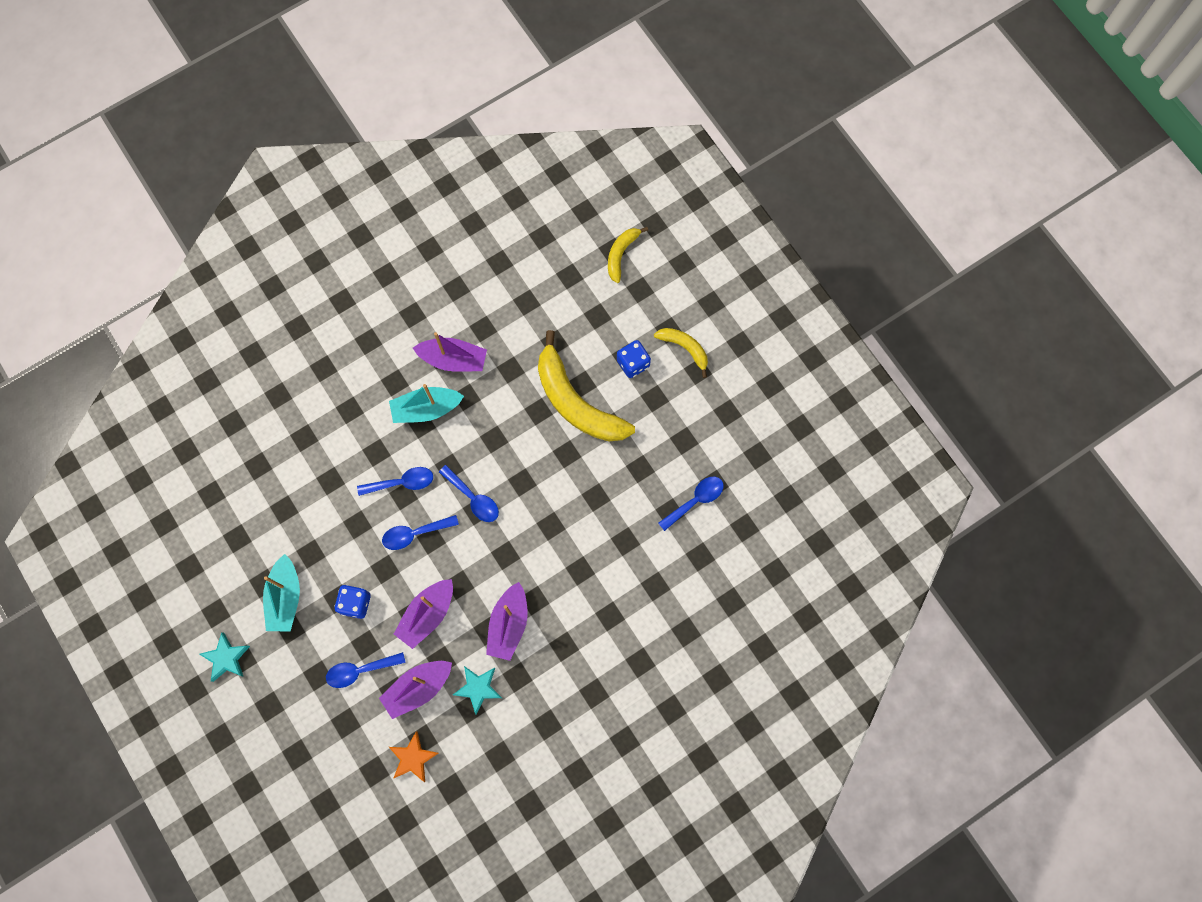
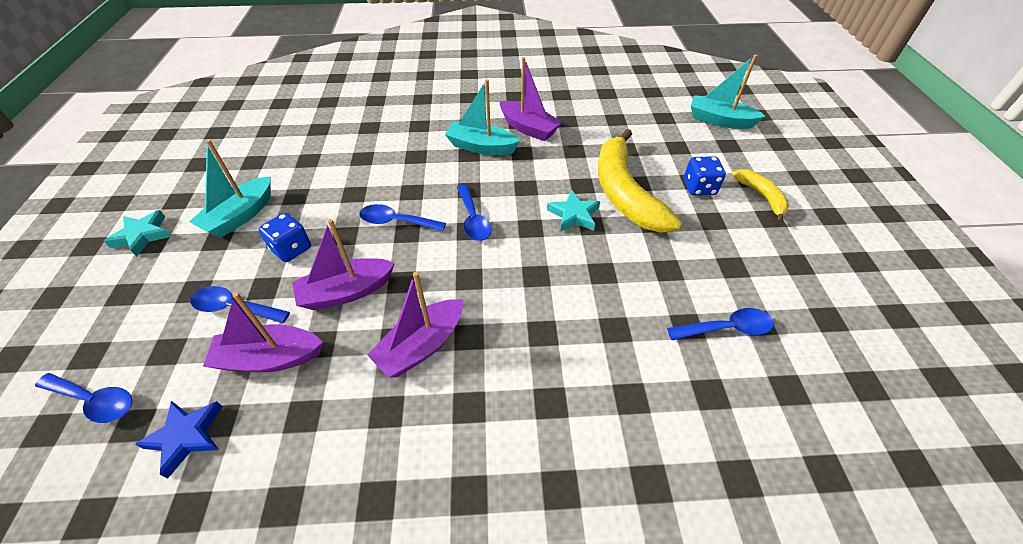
camera: 30 degrees right, 25 degrees down
blue spoon [357,467,433,496] -> blue spoon moved to [35,373,132,423]
orange star [389,731,439,782] -> blue star [135,401,223,479]
turquoise star [453,666,502,715] -> turquoise star moved to [547,190,600,232]
yellow banana [608,227,648,283] -> turquoise boat [691,54,765,129]

